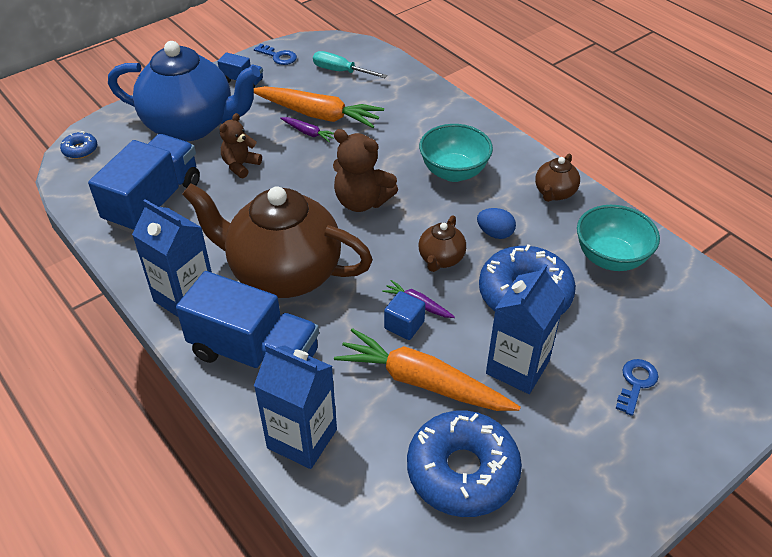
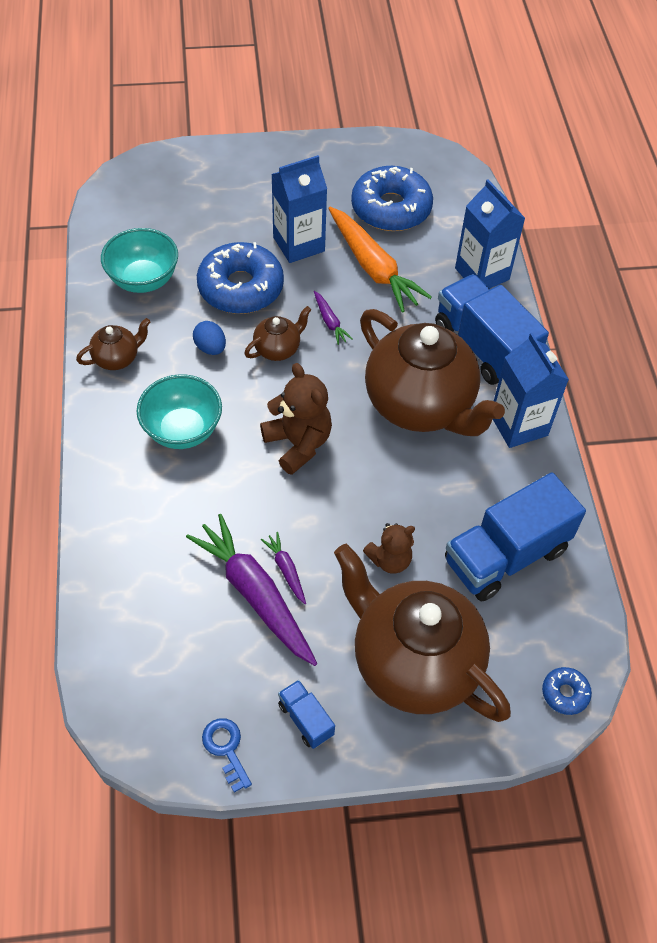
camera: 150 degrees left, 10 degrees up
blue teapot [108,41,260,141] -> brown teapot [334,544,511,722]
orange carrot [254,86,384,128] -> purple carrot [186,514,317,666]
turquoise screwdriver [313,51,387,78] -> none
blue cube [384,291,425,340] -> none
blue key [616,359,658,416] -> none

